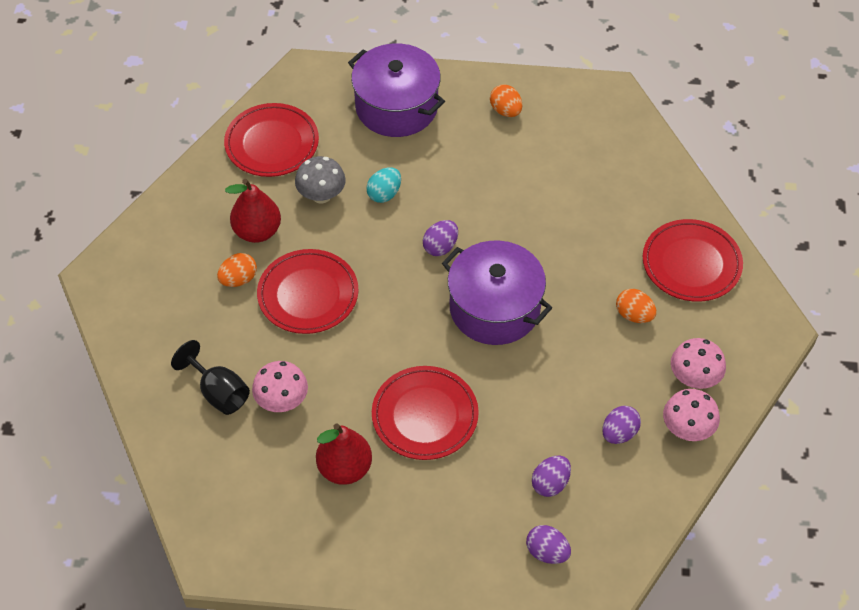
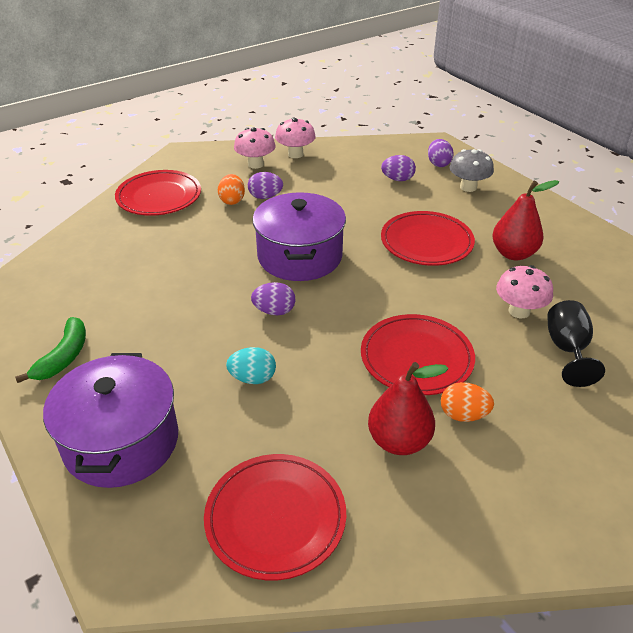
camera: 130 degrees left, 15 degrees down
grey mushroom [295,156,346,204] -> grey mushroom moved to [449,149,494,192]
orange egg [490,84,522,117] -> green banana [15,317,86,383]
purple egg [602,406,641,444] -> purple egg moved to [248,172,283,199]

